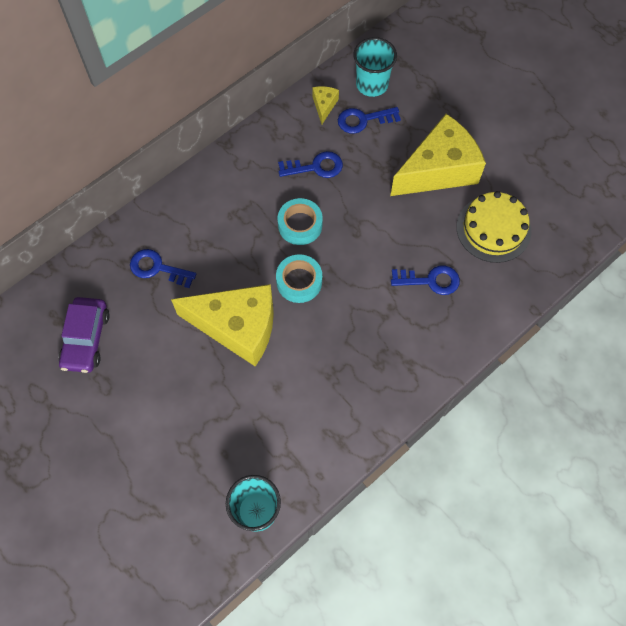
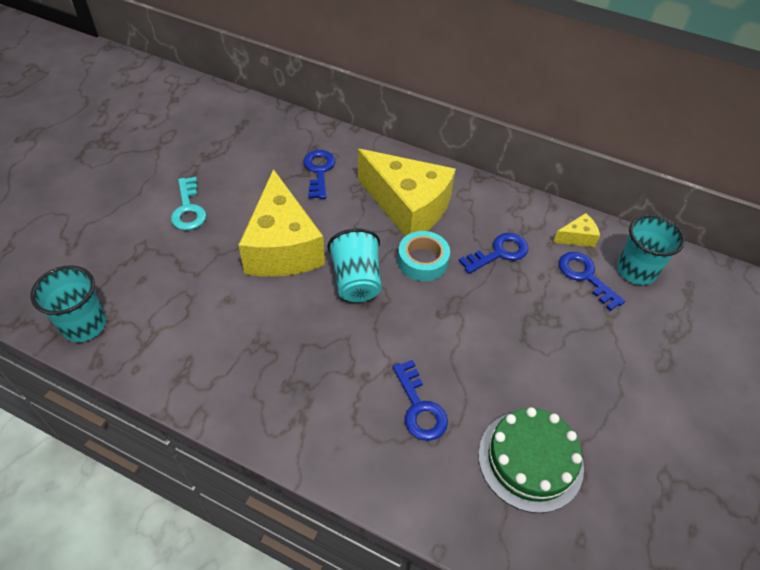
camera: 65 degrees right, 15 degrees down
purple car [59,297,109,373] -> none
turquoise tape [276,254,322,303] -> turquoise cup [327,228,382,302]
blue key [278,151,343,178] -> blue key turned 90 degrees counterclockwise [459,233,528,274]
yellow cheese [390,114,486,196] -> yellow cheese moved to [358,149,456,236]
yellow cake [457,191,531,263] -> green cake [478,407,584,513]
none -> turquoise key [171,177,206,230]

